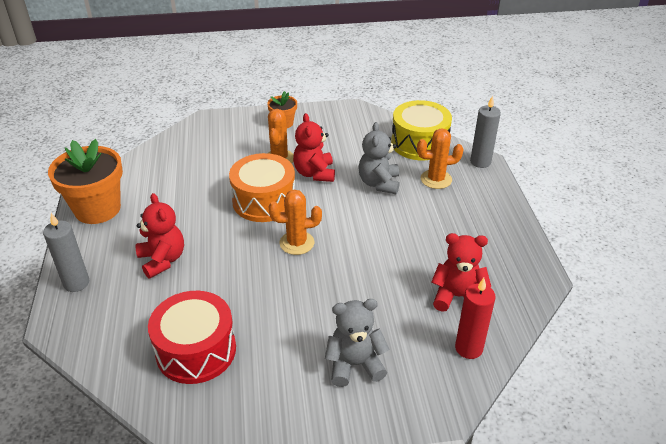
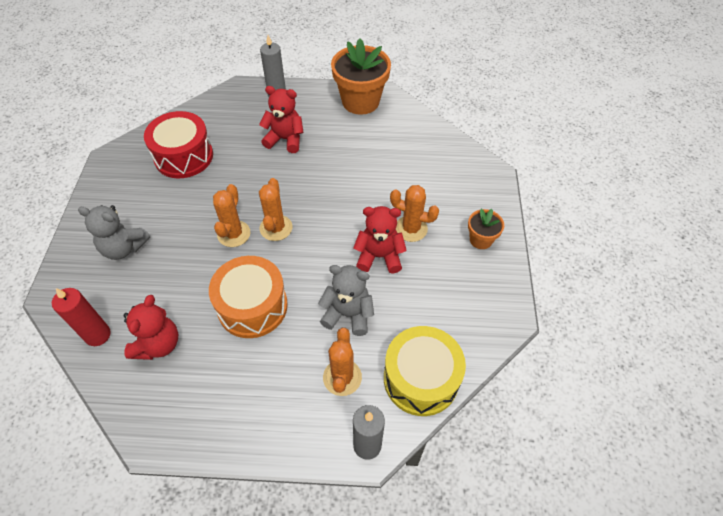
camera: 100 degrees right, 15 degrees up
red teddy bear [136,193,184,279] -> red teddy bear turned 150 degrees counterclockwise [259,86,304,153]
orange drum [229,153,295,222] -> orange drum moved to [209,256,288,338]
grey teddy bear [325,299,389,387] -> grey teddy bear turned 105 degrees clockwise [78,205,150,260]
none -> orange cactus [213,184,250,247]

